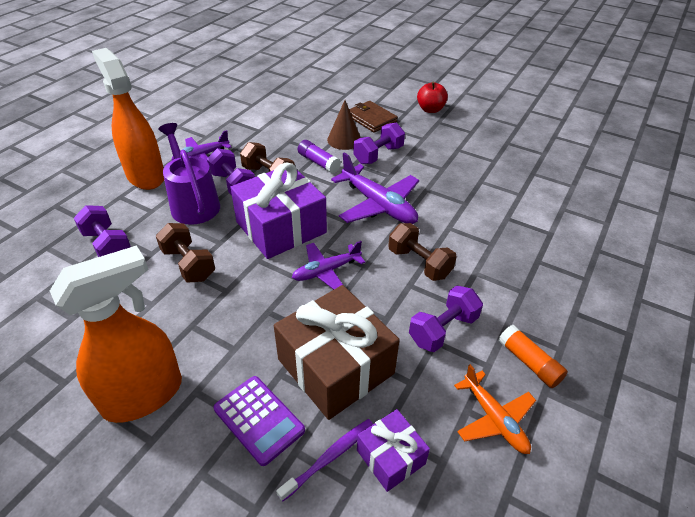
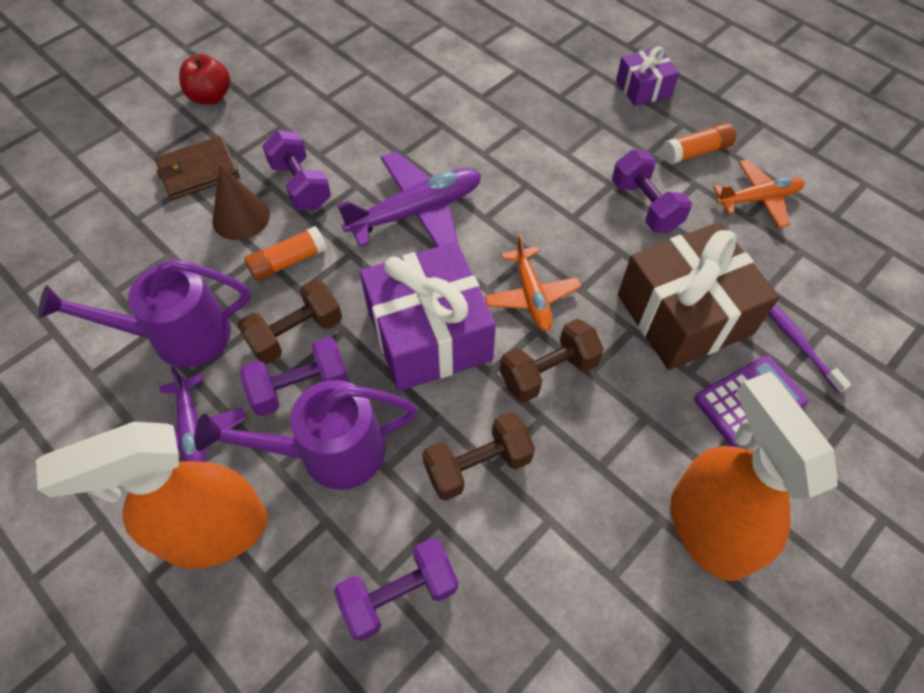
camera: 75 degrees left, 15 degrees up
purple plane [292,241,365,290] -> orange plane [484,234,581,331]
purple glue stick [298,140,341,173] -> orange glue stick [244,226,327,281]
purple gift [357,409,430,492] -> purple gift moved to [616,46,679,106]
brown dumbbell [388,223,457,281] -> brown dumbbell moved to [500,319,604,402]
none -> purple watering can [38,259,250,368]

